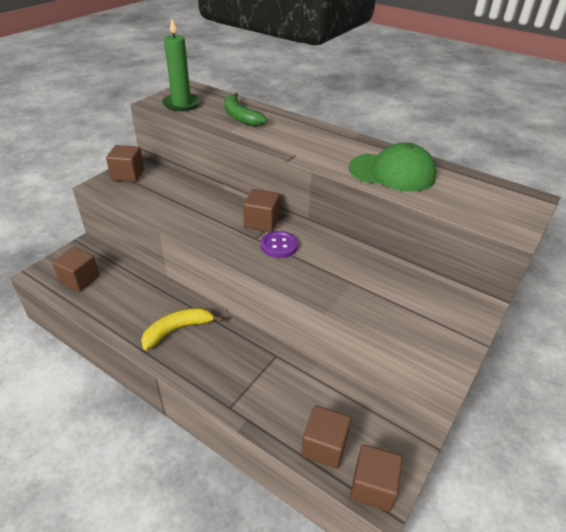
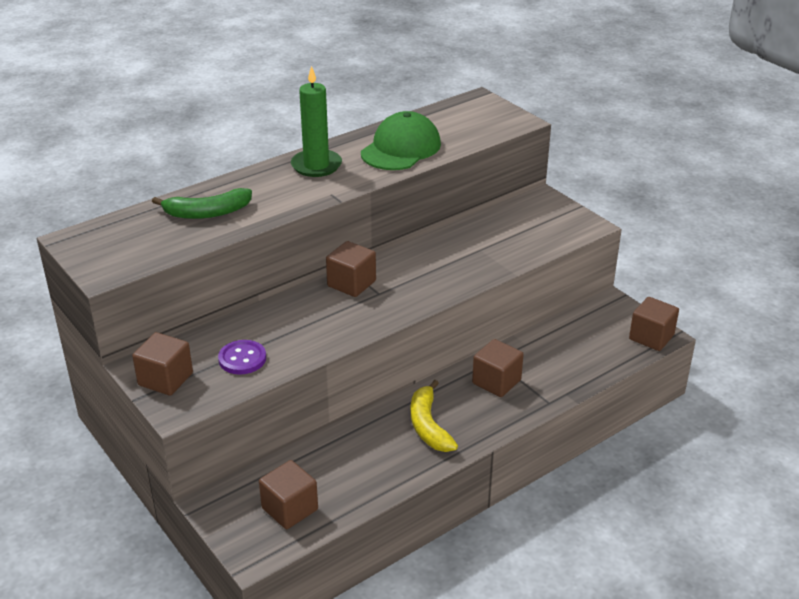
camera: 70 degrees left, 5 degrees down
green candle [162,19,201,111] -> green candle moved to [291,66,342,177]
purple button [261,231,298,258] -> purple button moved to [218,340,266,375]
brown cube [301,405,351,469] -> brown cube moved to [472,339,524,397]

